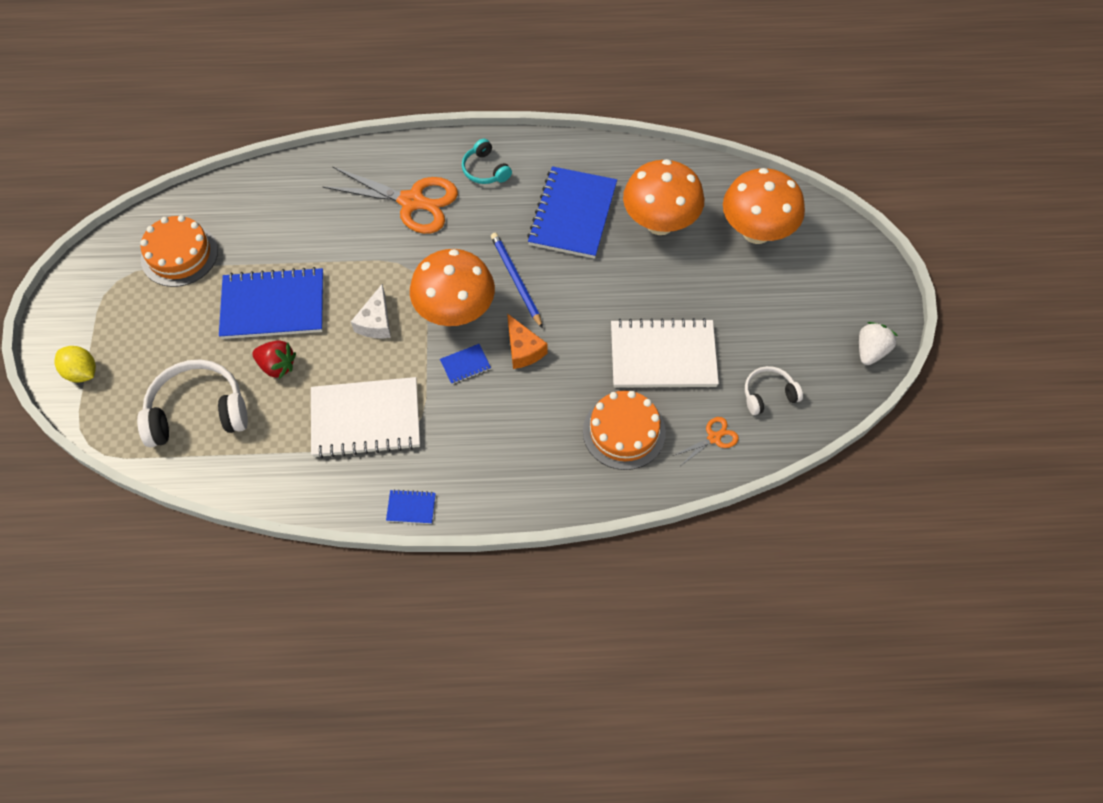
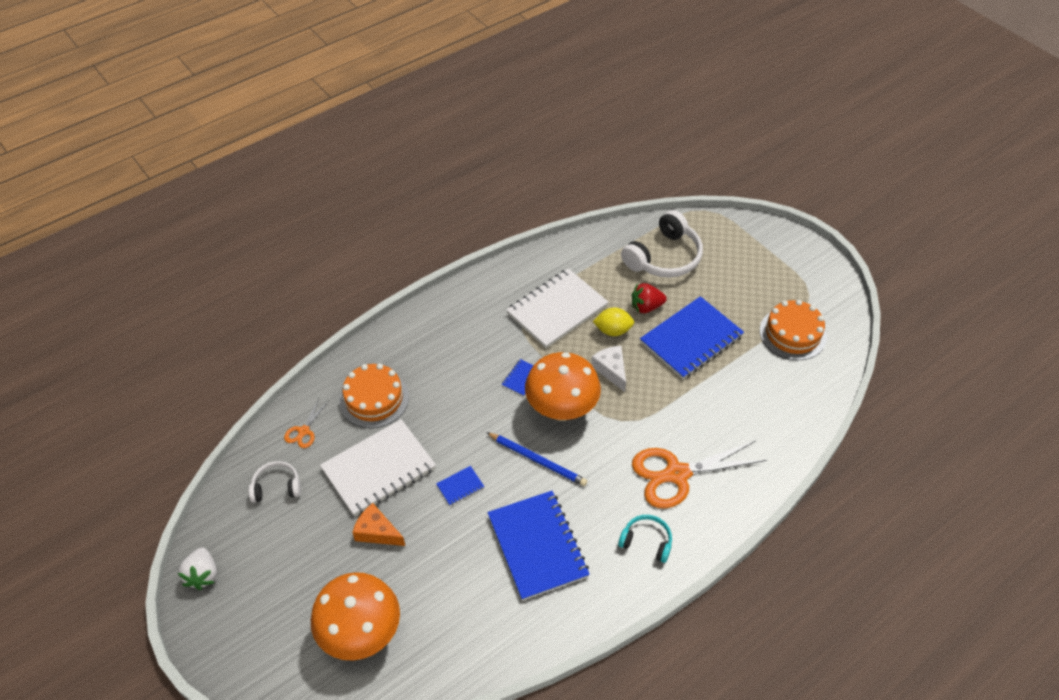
camera: 145 degrees right, 10 degrees down
yellow lemon [54,346,96,383] -> yellow lemon moved to [593,308,634,336]
blue notebook [386,489,436,524] -> blue notebook moved to [436,466,484,506]
orange cheese [507,313,548,369] -> orange cheese moved to [352,503,405,546]
orange mushroom [623,159,704,235] -> none
white headphones [745,366,803,415] -> white headphones turned 135 degrees counterclockwise [249,461,301,503]

